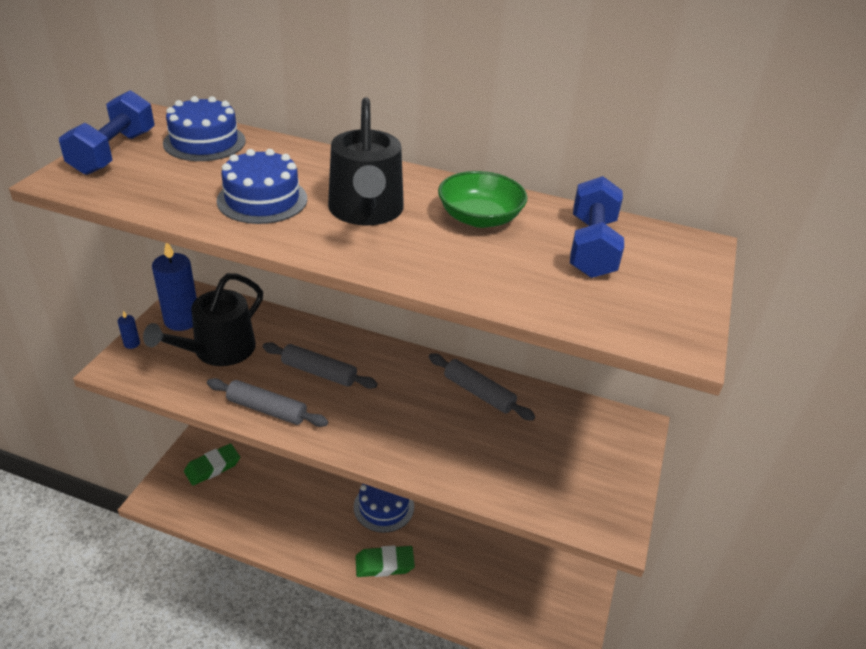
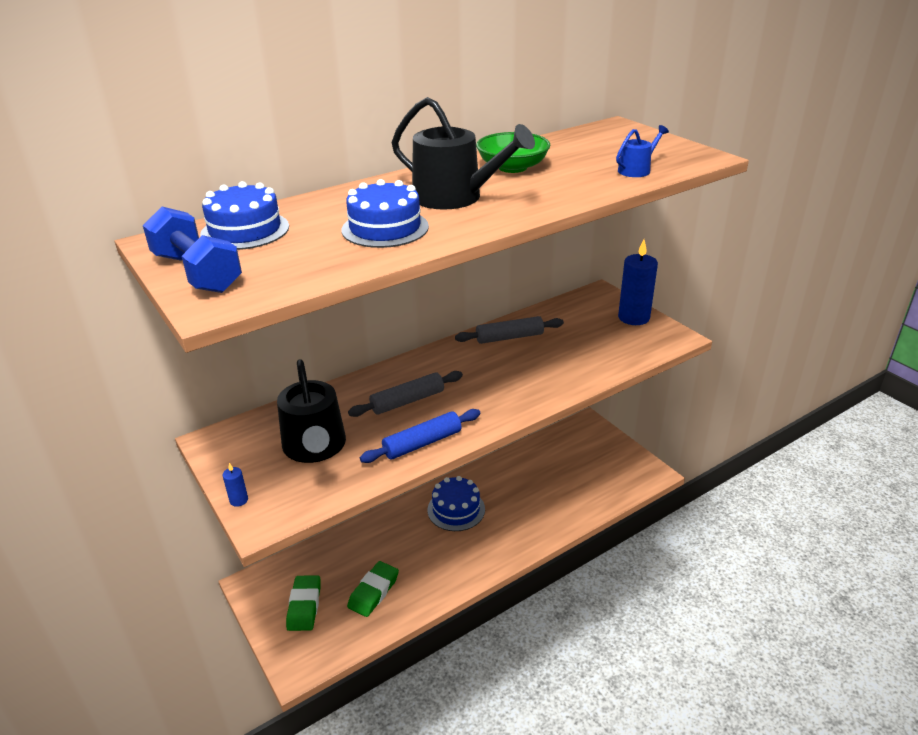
camera: 50 degrees left, 5 degrees down
blue candle [152,243,197,331] -> blue candle moved to [618,240,658,325]
grey rolling pin [207,378,328,427] -> blue rolling pin [360,409,480,463]
green eraser [356,545,415,577] -> green eraser moved to [347,561,399,617]
blue dumbbell [570,176,624,278] -> none
none -> blue watering can [616,125,669,177]

